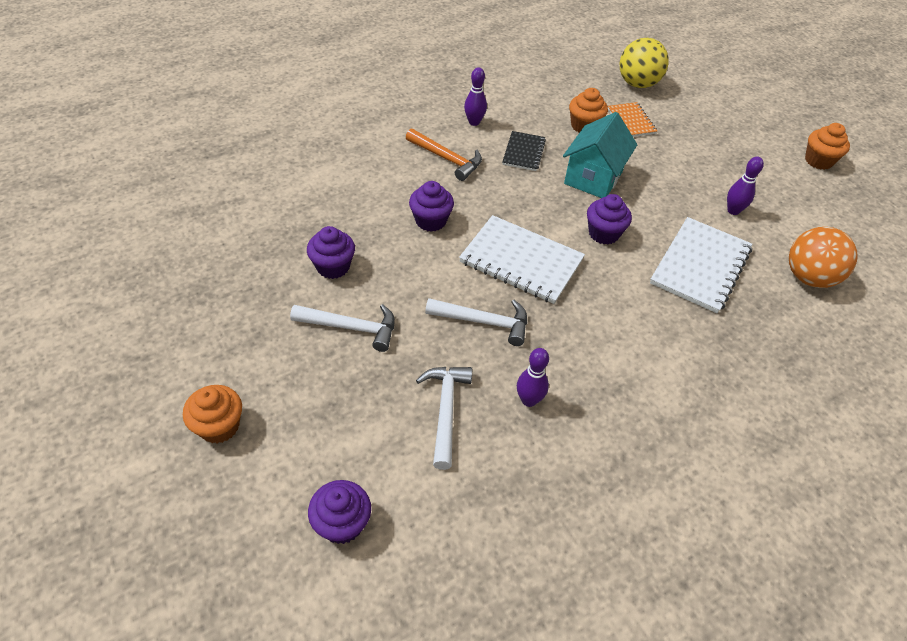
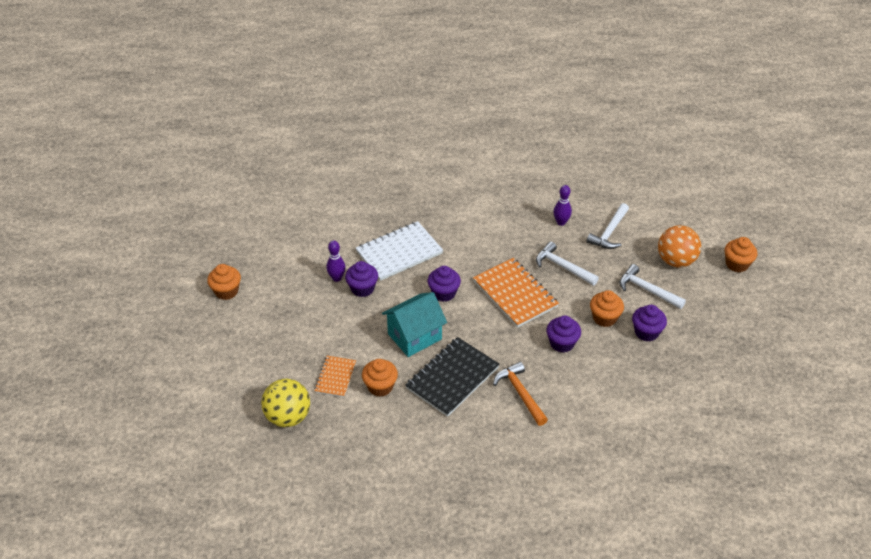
camera: 150 degrees left, 5 degrees down
purple cupcake [308,480,371,544] -> purple cupcake moved to [345,261,378,297]
white notebook [459,215,585,304] -> orange notebook [473,258,559,328]
purple bowling pin [464,67,487,126] -> none
black notebook [502,131,546,171] -> black notebook [405,337,499,417], size x1.78
orange ball [789,227,858,288] -> orange ball moved to [658,225,701,268]
none -> orange cupcake [590,290,624,327]

